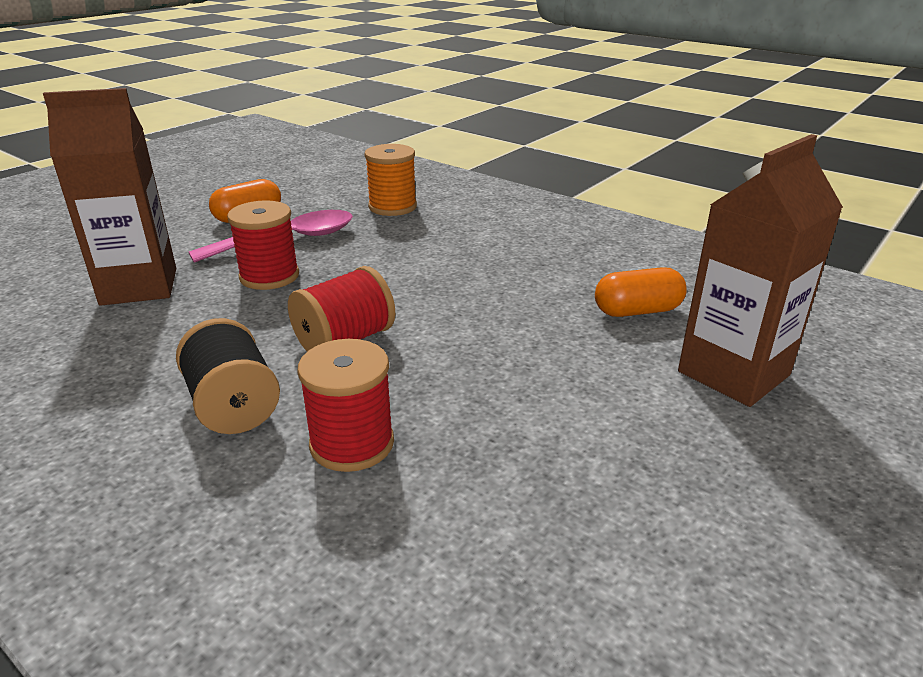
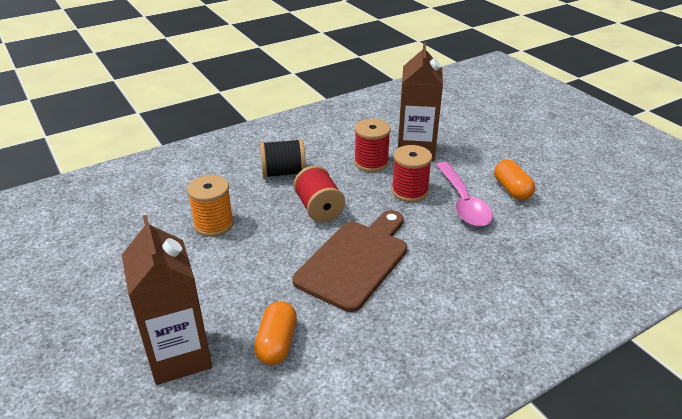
camera: 110 degrees right, 5 degrees up
red spool [297,339,394,472] -> red spool moved to [354,119,391,172]
orange spool [364,144,417,216] -> orange spool moved to [187,175,234,237]
none -> brown cutting board [292,210,407,312]

